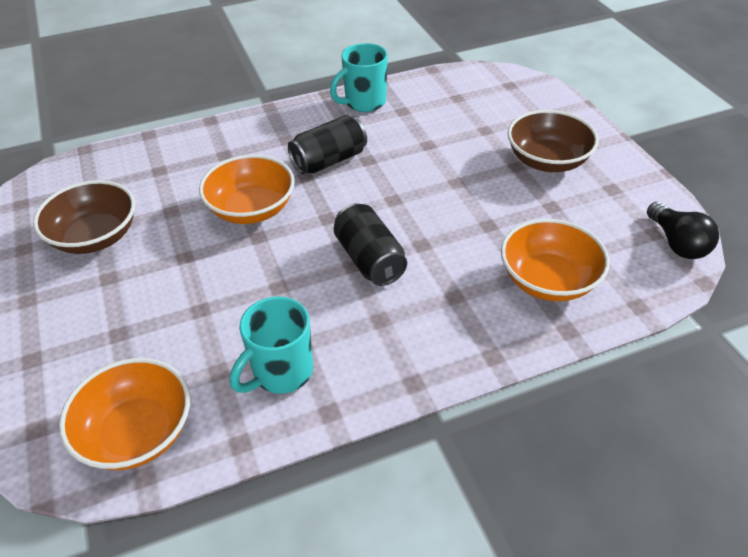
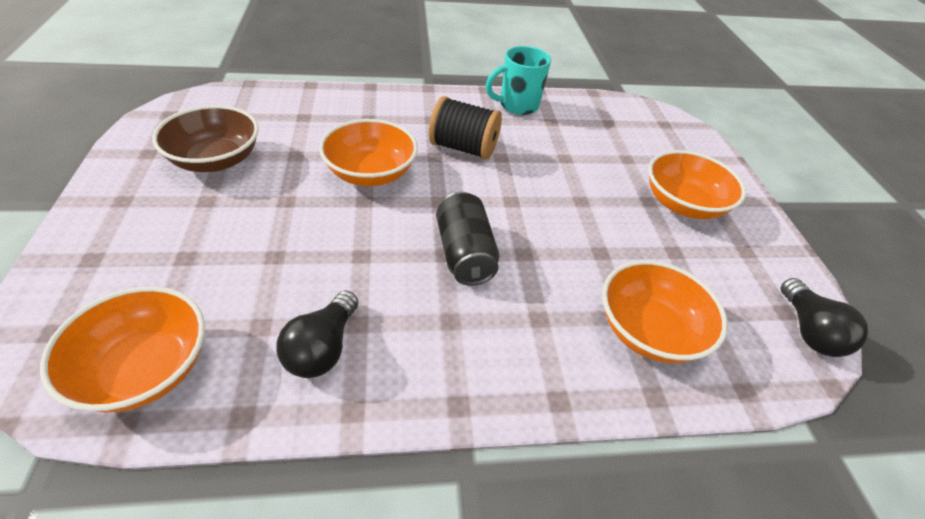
camera: 10 degrees right, 0 degrees up
turquoise mug [230,296,313,394] -> black light bulb [276,290,358,378]
black can [288,115,367,174] -> black spool [429,96,502,160]
brown bowl [508,110,599,172] -> orange bowl [648,150,746,219]

